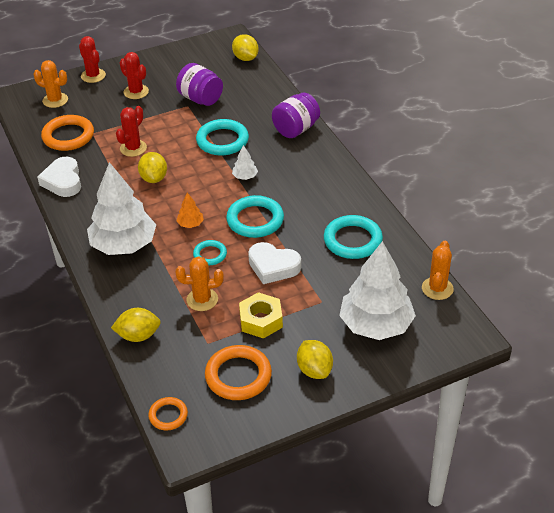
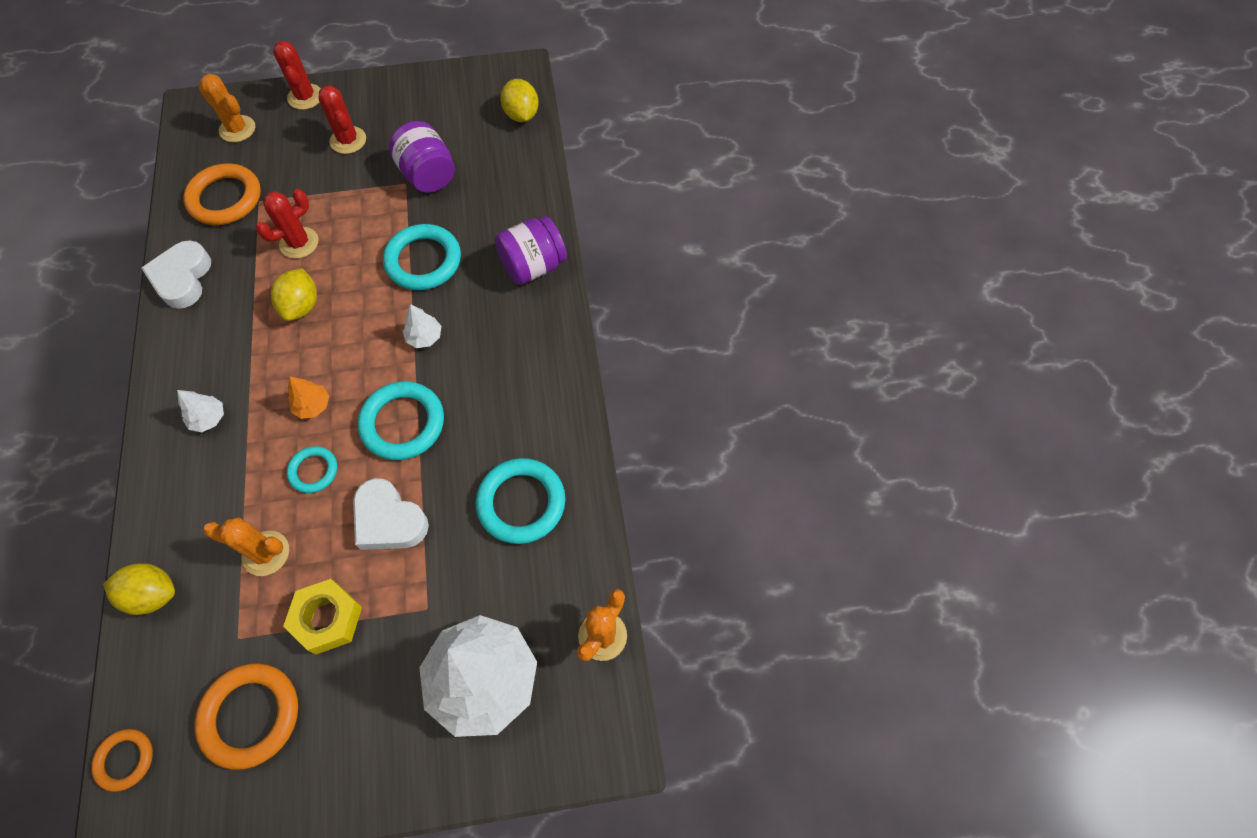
camera: 15 degrees right, 20 degrees up
white tree [87,162,156,255] -> white tree [177,390,224,432], size x0.41
yellow lemon [297,340,333,379] -> none

